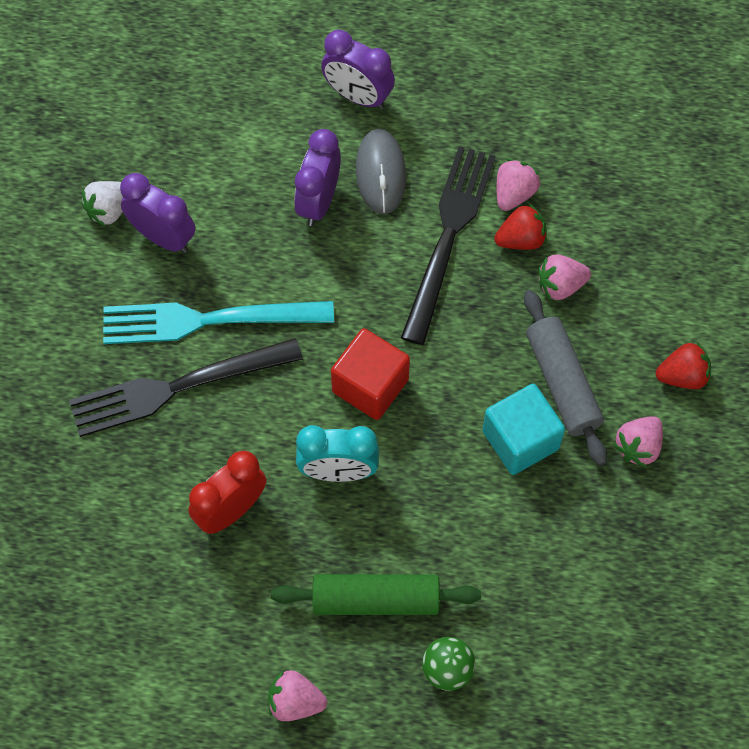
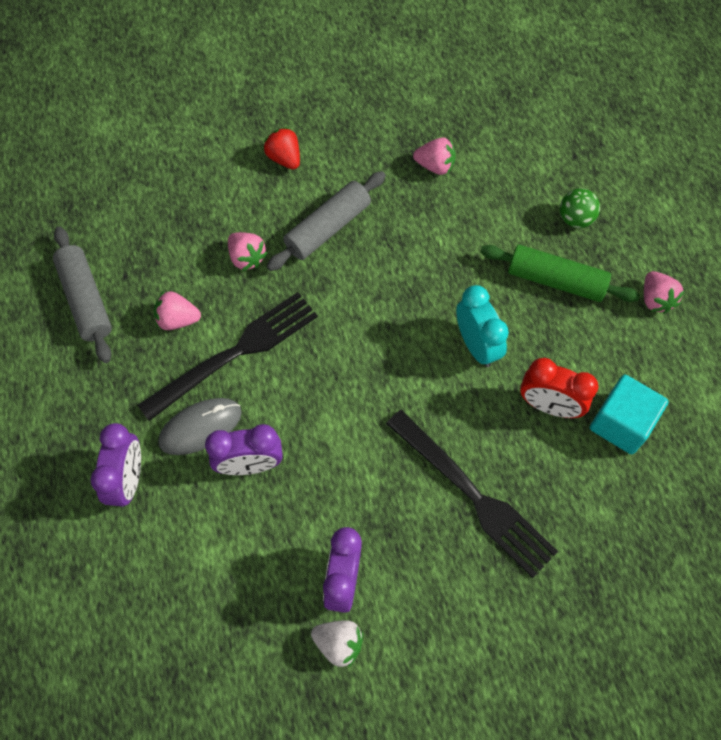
camera: 115 degrees left, 0 degrees up
turquoise fork [103,301,334,344] -> none
green rolling pin [271,574,481,615] -> green rolling pin turned 45 degrees counterclockwise [480,244,640,302]
red cube [331,328,410,420] -> none
black fork [401,146,495,345] -> black fork turned 150 degrees clockwise [138,292,318,421]
turquoise cube [482,384,565,475] -> turquoise cube moved to [590,375,669,454]
red strawberry [494,204,547,250] -> none
pink strawberry [613,416,663,467] -> pink strawberry moved to [413,137,455,175]
none -> grey rolling pin [53,227,112,363]

